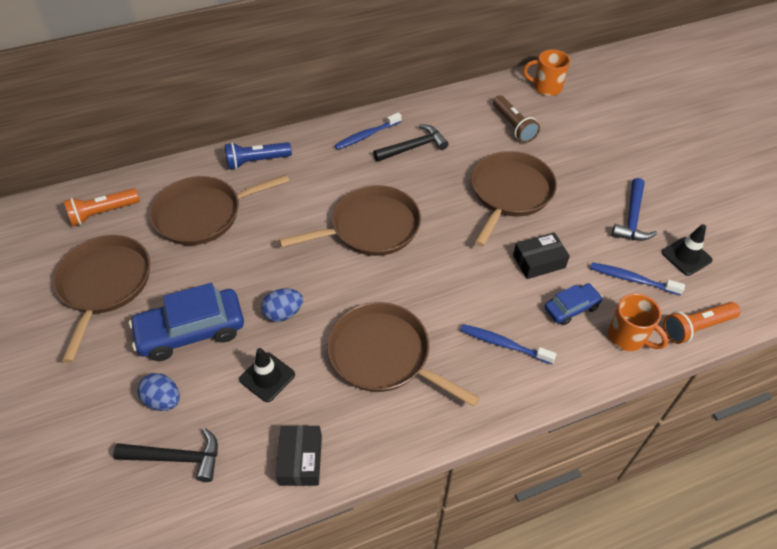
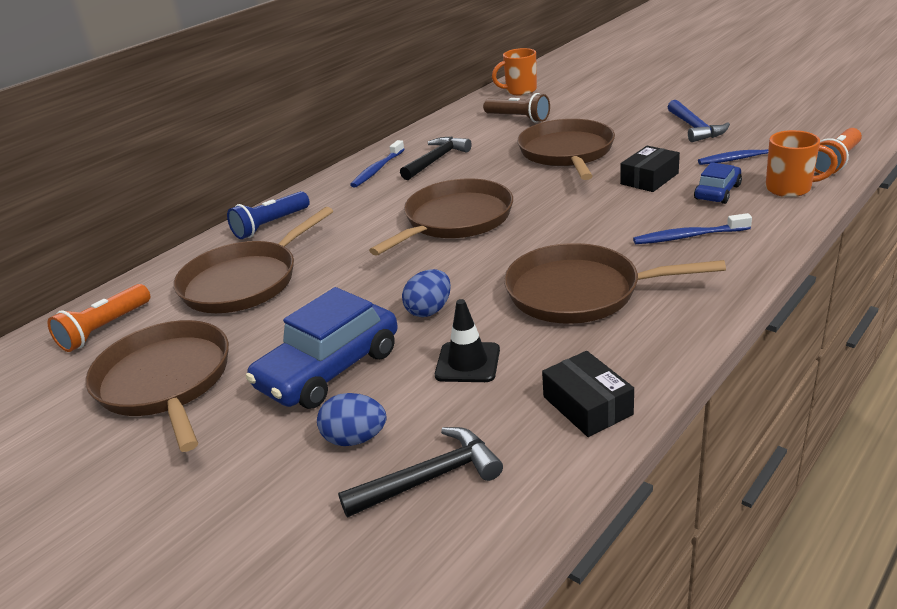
camera: 25 degrees left, 20 degrees down
black traffic cone [662,224,713,276] -> none

